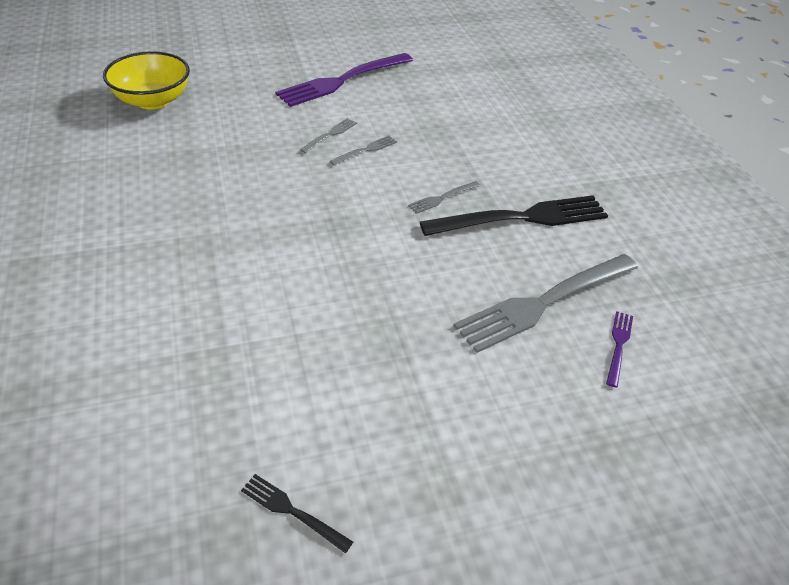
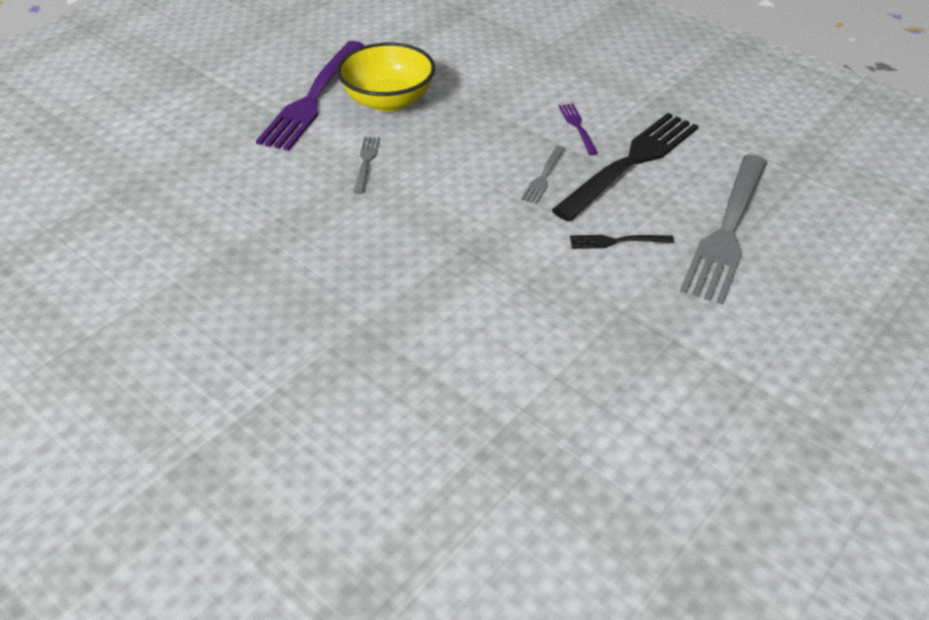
camera: 30 degrees left, 0 degrees up
yellow bowl [103,51,190,110] -> yellow bowl moved to [337,42,435,112]
black fork [241,474,353,554] -> black fork moved to [570,235,674,249]
grey fork [330,136,397,165] -> none
purple fork [606,311,633,388] -> purple fork moved to [559,104,598,155]

